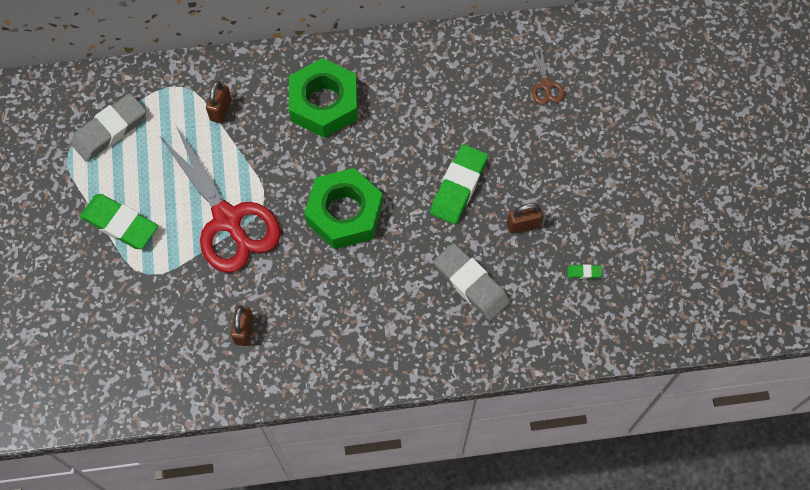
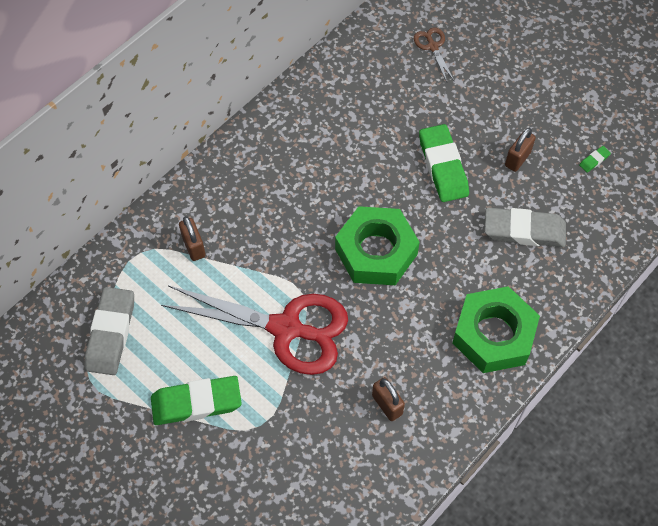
camera: 40 degrees left, 5 degrees down
green nut [289,58,357,138] -> green nut moved to [453,286,540,373]
brown scissors [532,43,564,104] -> brown scissors turned 150 degrees counterclockwise [414,28,454,82]

